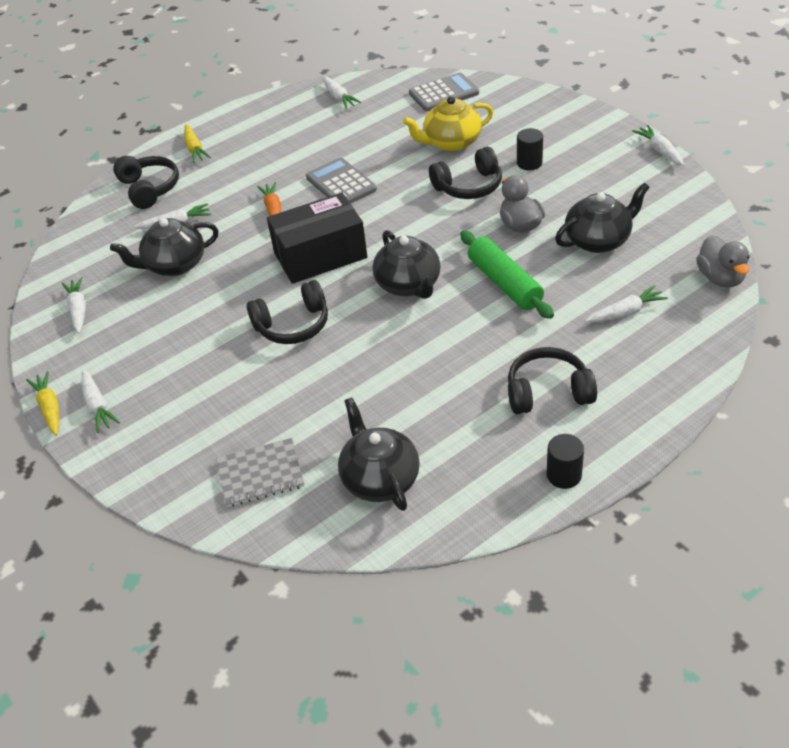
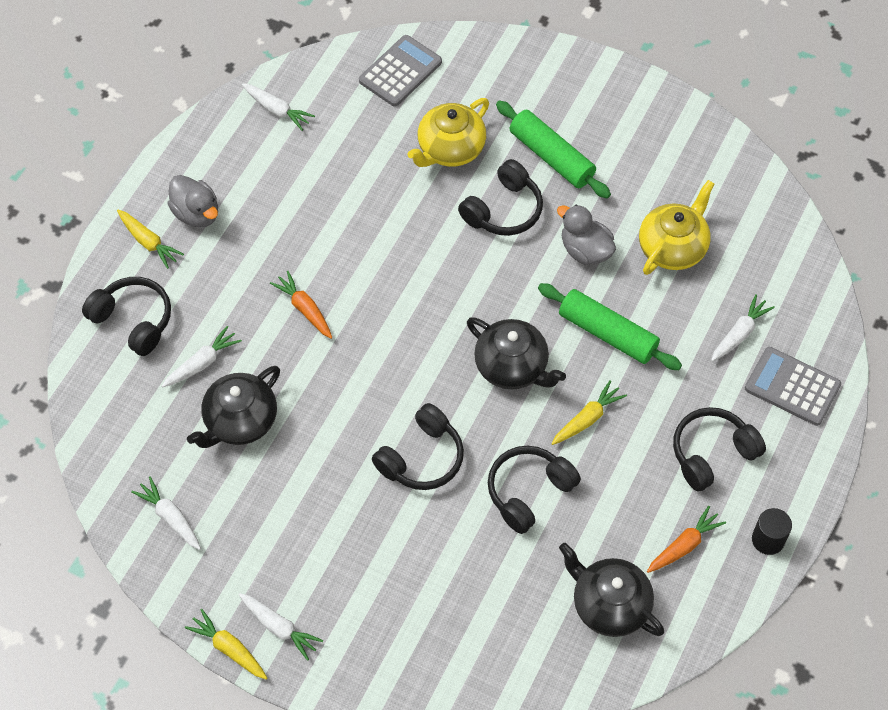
camera: 30 degrees left, 15 degrees up
grey notebook [216,438,304,507] -> none
black box [267,193,367,284] -> none
grey calculator [306,158,377,204] -> grey calculator moved to [745,347,841,426]
black cylinder [517,128,543,170] -> green rolling pin [496,101,611,198]
black teapot [555,183,650,253] -> yellow teapot [639,180,714,275]
white carrot [632,125,684,166] -> none
grey duck [696,235,750,288] -> grey duck moved to [167,175,218,228]
none -> black headphones [488,446,581,534]
none -> yellow carrot [551,380,627,445]
none -> orange carrot [647,506,726,573]

